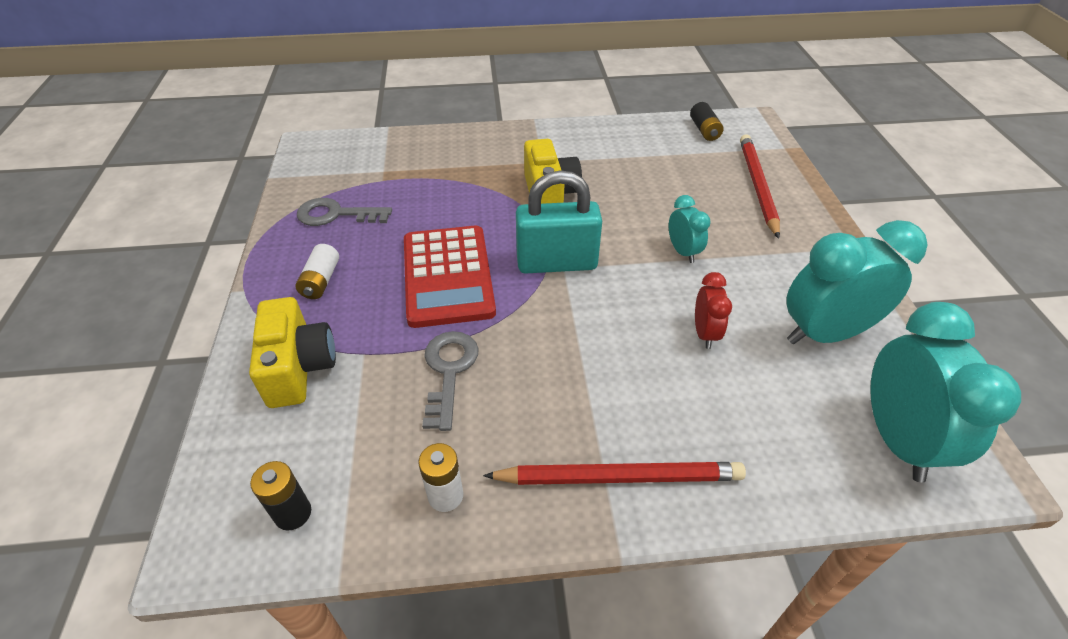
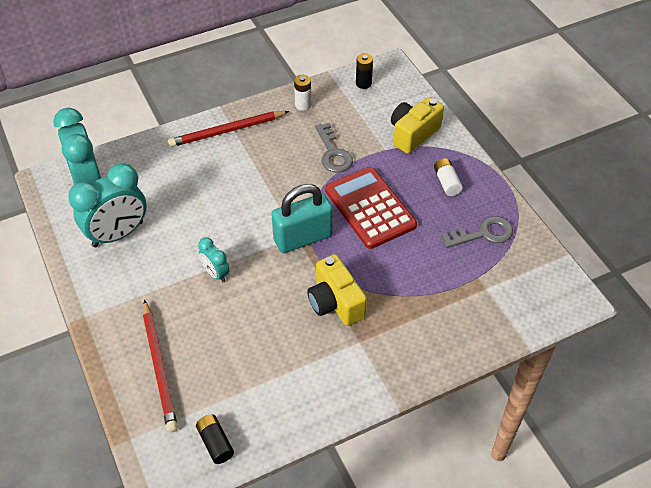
camera: 160 degrees right, 5 degrees up
yellow camera [249,297,336,408] -> yellow camera turned 75 degrees clockwise [391,97,444,154]
red clock [695,272,732,349] -> none

